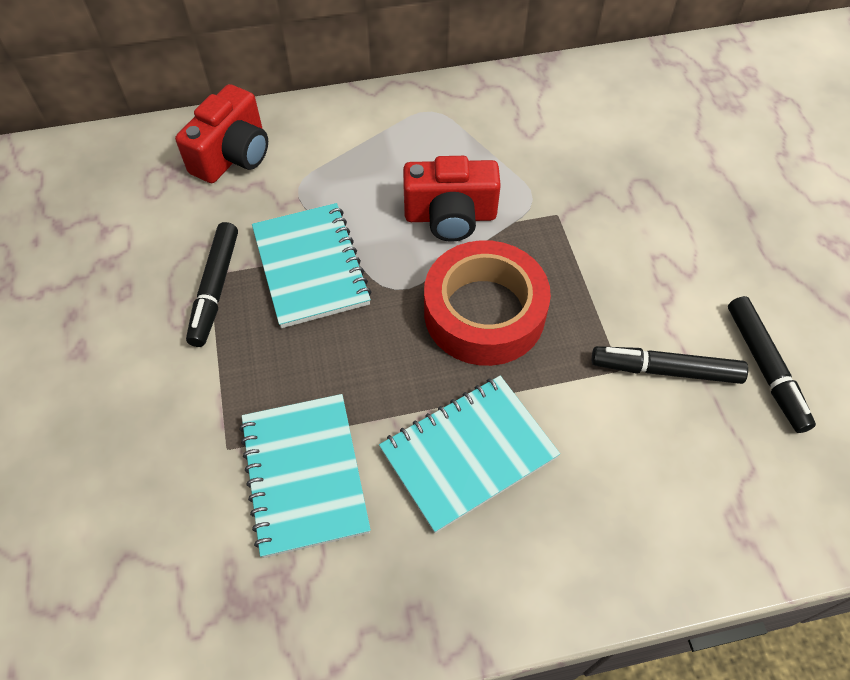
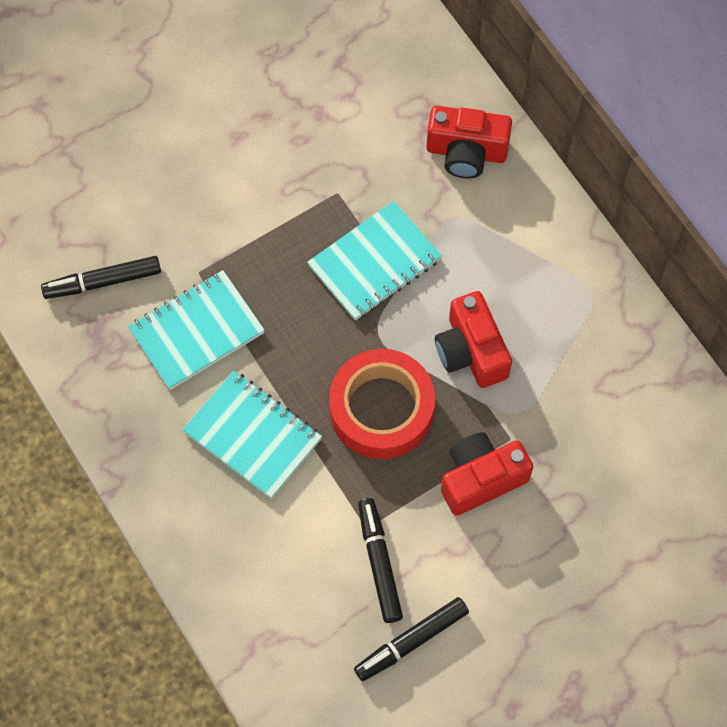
camera: 70 degrees right, 10 degrees up
black marker [186,222,238,347] -> black marker moved to [41,256,161,299]
none -> red camera [441,432,533,516]

